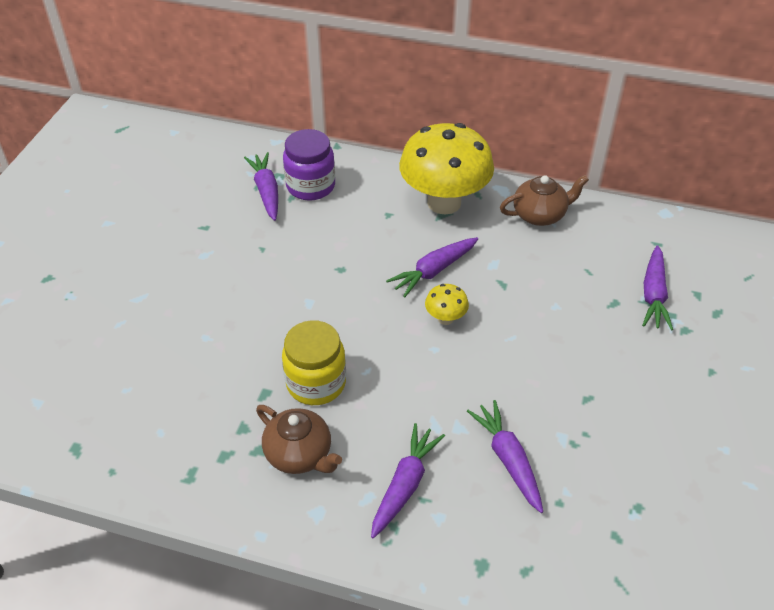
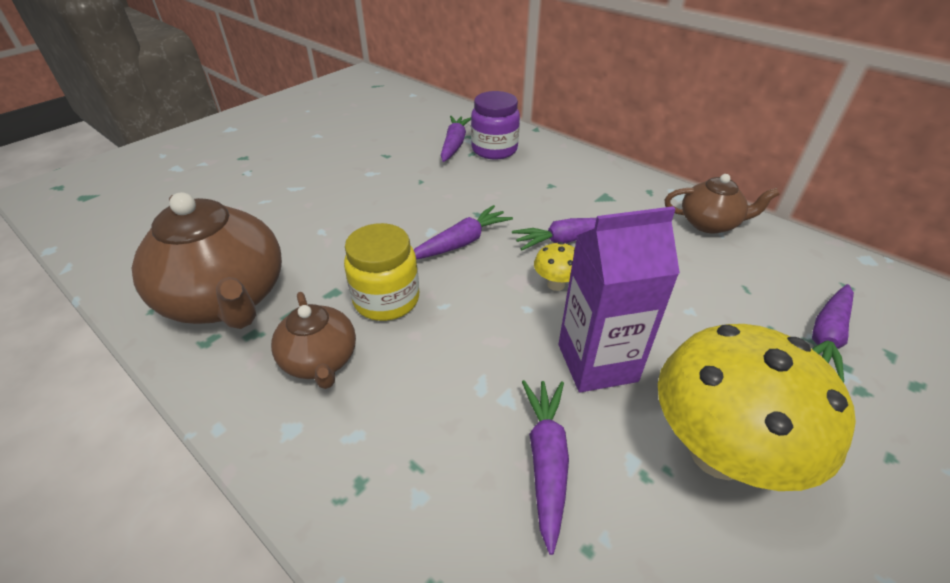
camera: 25 degrees right, 5 degrees down
purple carrot [371,423,445,539] -> purple carrot moved to [414,205,513,259]
yellow mushroom [399,123,494,214] -> yellow mushroom moved to [658,324,856,491]
none -> brown teapot [132,192,282,329]
none -> purple carton [559,206,680,392]

